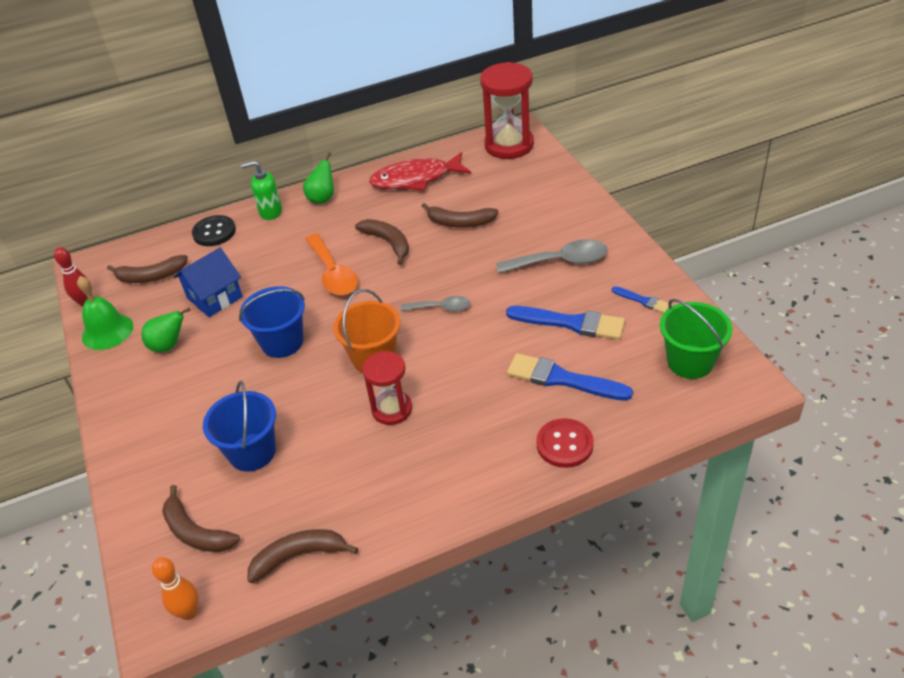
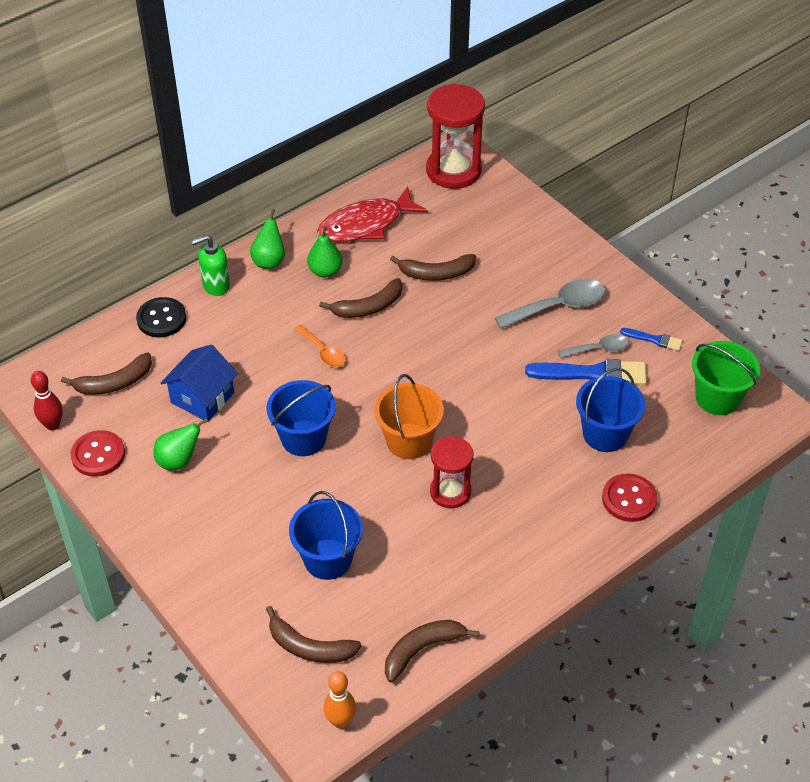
camera: 20 degrees left, 5 degrees up
green bell [77,276,133,350] -> red button [71,430,125,477]
orange spoon [306,234,358,296] -> orange spoon [294,325,346,367], size x0.60
brown banana [355,219,409,265] -> brown banana turned 120 degrees clockwise [319,278,402,318]
grey spoon [401,296,470,311] -> grey spoon moved to [558,334,629,358]
blue brush [507,353,633,401] -> blue bucket [576,368,645,452]
none -> green pear [307,226,342,278]

